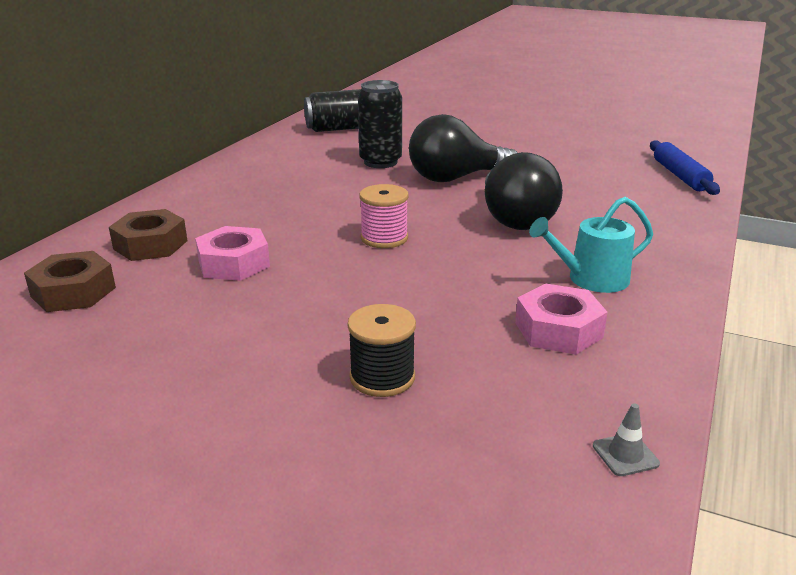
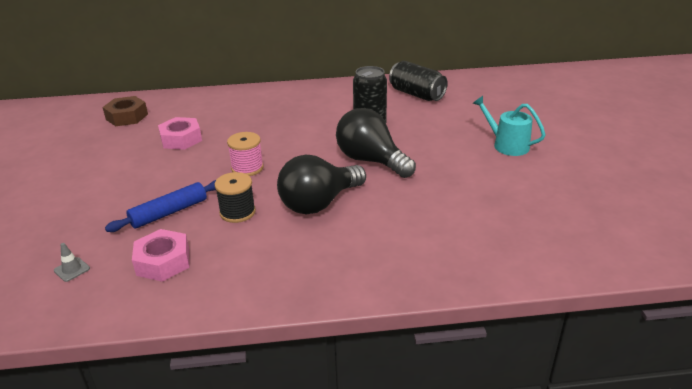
camera: 60 degrees right, 5 degrees up
brown nut [109,209,188,261] -> none
black spool [348,304,416,397] -> black spool moved to [215,172,256,223]
turquoise watering can [529,197,653,293] -> turquoise watering can moved to [473,96,545,156]
grey traffic cone [593,403,660,476] -> grey traffic cone moved to [54,243,90,282]
blue rolling pin [650,140,720,195] -> blue rolling pin moved to [105,180,216,232]

